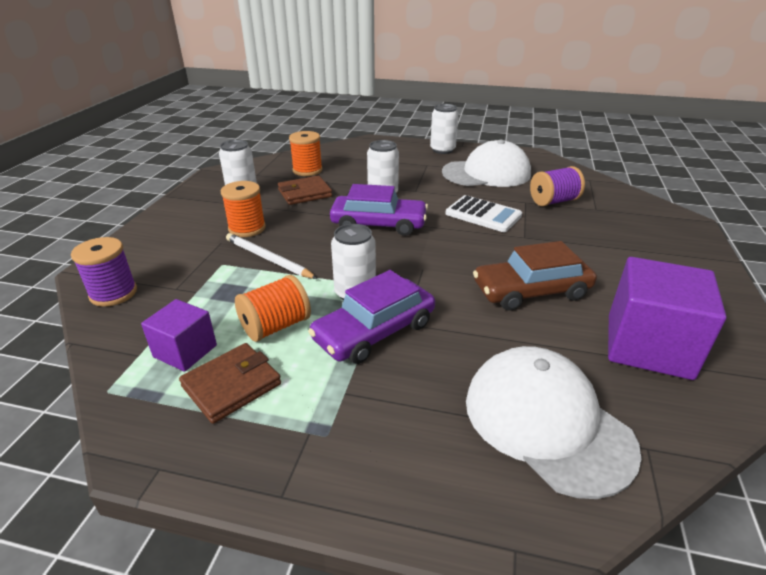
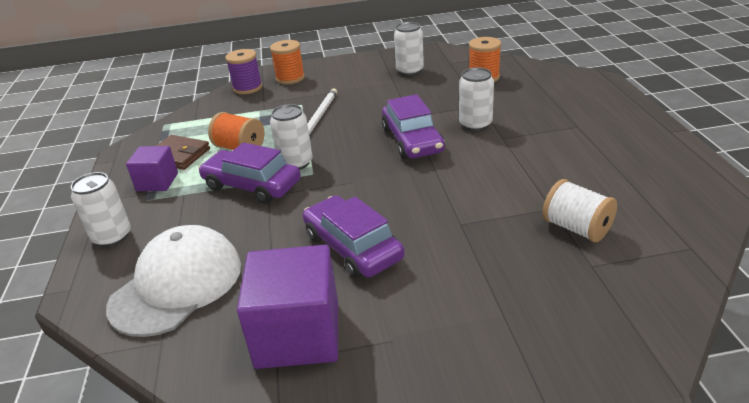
camera: 70 degrees right, 0 degrees up
purple cube [141,299,217,372] -> purple cube moved to [126,146,178,191]
orange spool [221,181,266,237] -> orange spool moved to [270,40,305,84]
brown wallet [278,176,332,205] -> none
white can [430,104,459,154] -> white can moved to [71,172,131,247]
white cap [442,140,531,187] -> none
white calculator [445,195,522,232] -> none
brown car [473,241,597,311] -> purple car [303,195,405,278]
purple spool [530,166,585,206] -> white spool [543,179,617,242]

